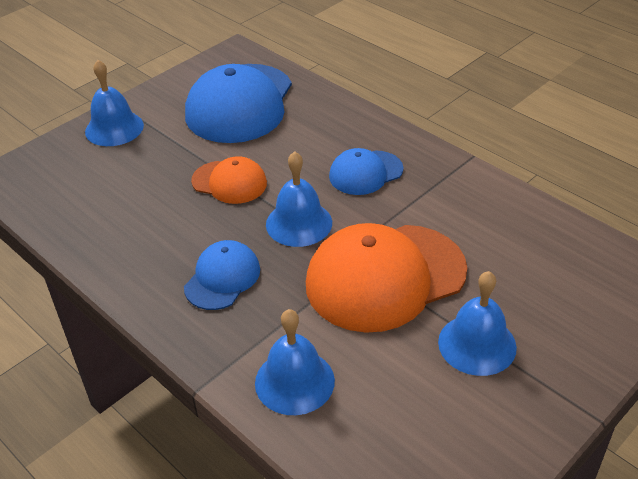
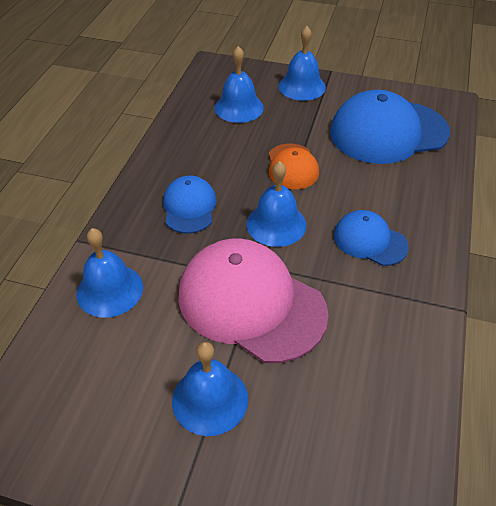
camera: 60 degrees right, 5 degrees up
blue cap [184,240,260,310] -> blue cap turned 90 degrees counterclockwise [163,175,216,234]
orange cap [306,223,467,333] -> pink cap [178,238,329,363]
none -> blue bell [214,46,264,123]

